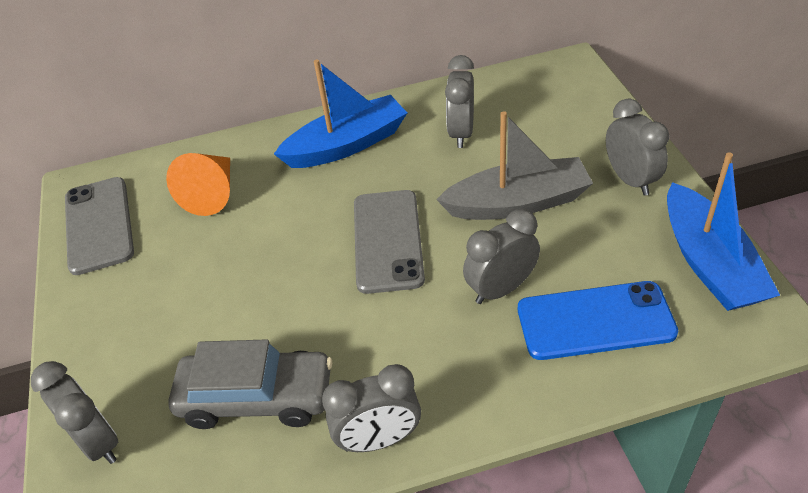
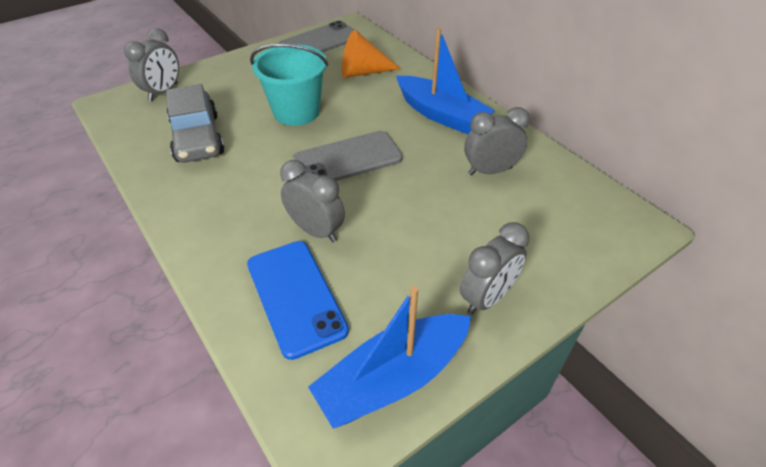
camera: 65 degrees right, 0 degrees up
grey clock [322,364,421,452] -> none
grey boat [436,111,593,220] -> none
none -> turquoise bucket [250,44,328,126]

